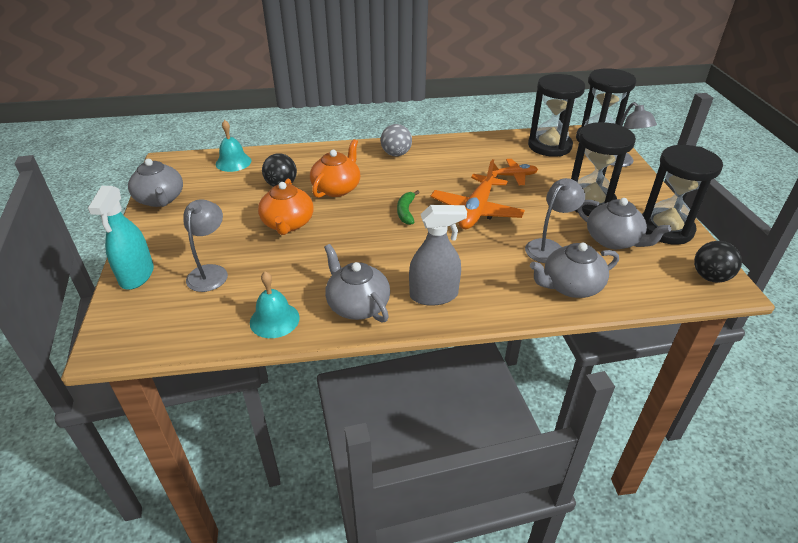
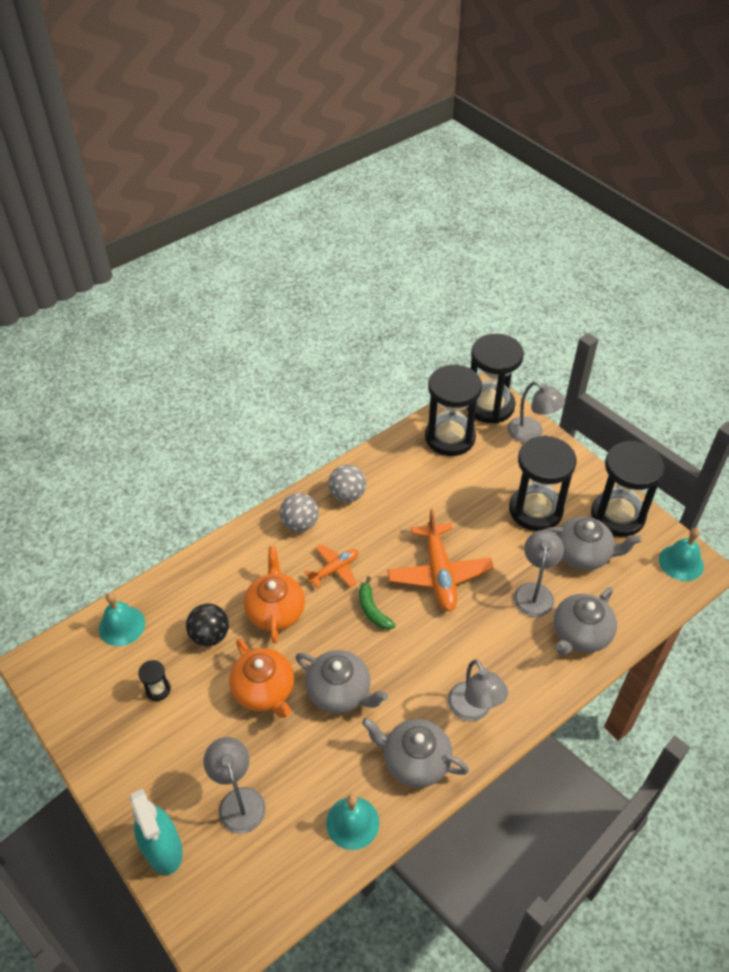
camera: 30 degrees left, 10 degrees up
grey teapot [128,159,183,207] -> grey teapot moved to [295,650,388,713]
grey spray bottle [409,205,467,306] -> grey lamp [448,660,508,721]
orange plane [492,159,538,185] -> orange plane moved to [304,544,359,588]
black ball [694,241,742,283] -> turquoise bell [659,528,704,581]
none -> black hourglass [138,660,171,701]
none -> grey ball [328,465,366,503]

